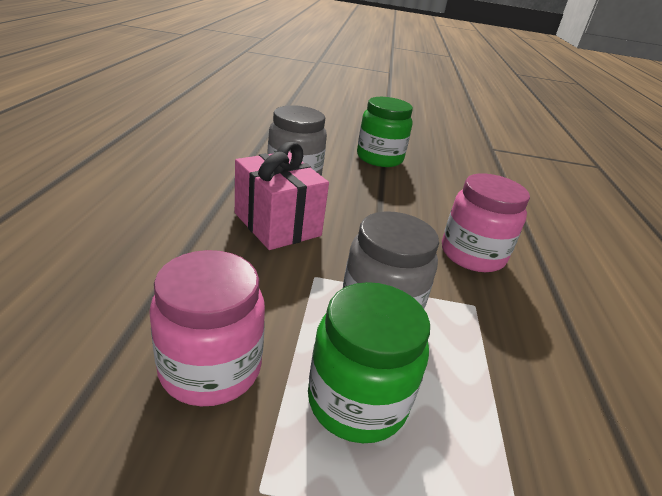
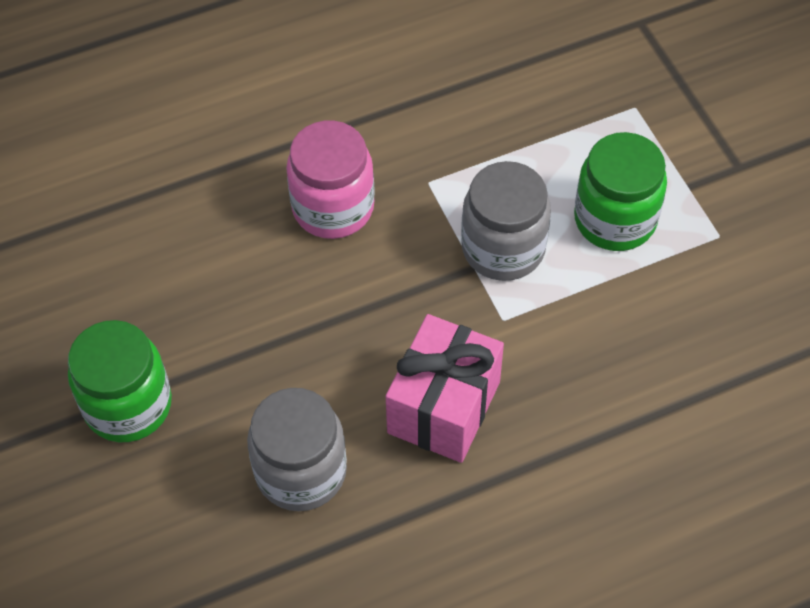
camera: 115 degrees left, 25 degrees up
pink jar [149,250,265,406] -> none

